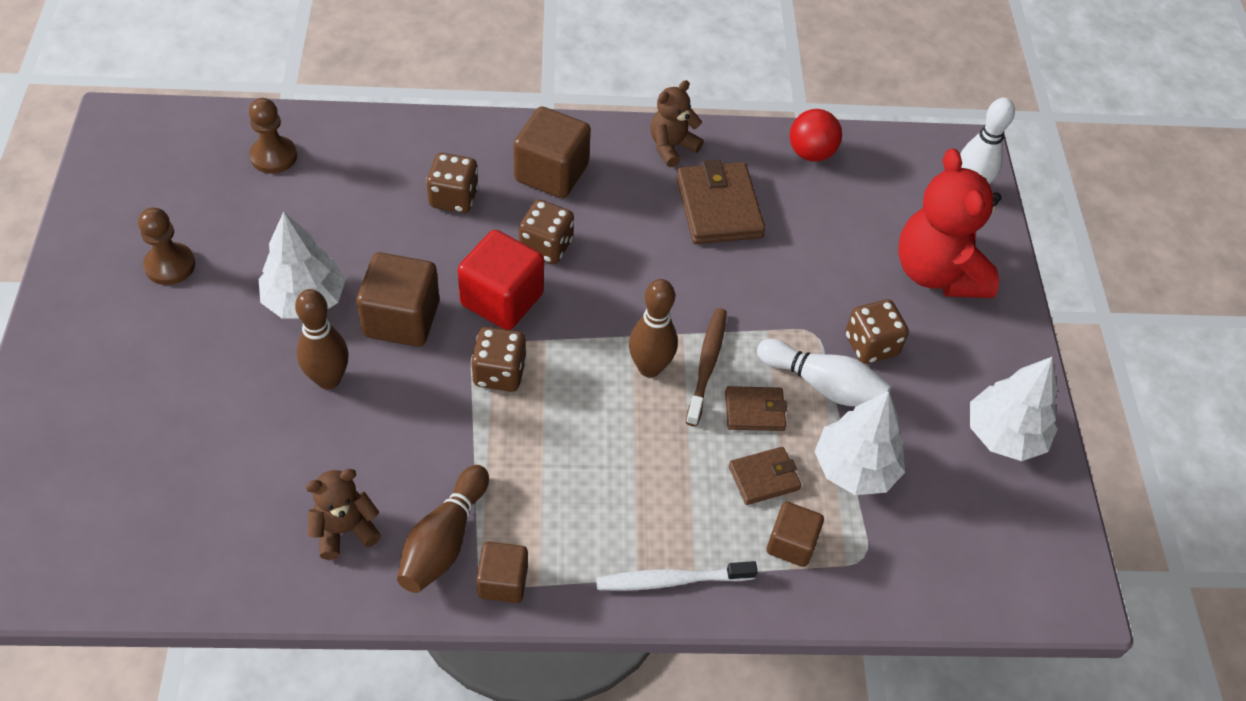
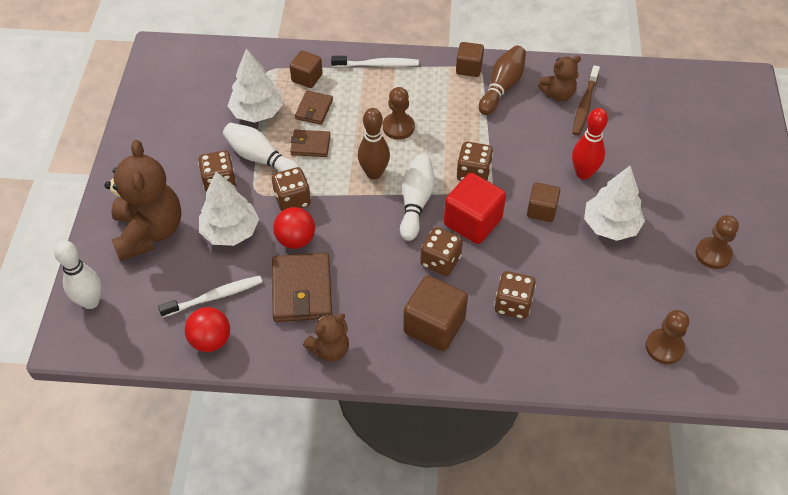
camera: 170 degrees left, 0 degrees up
brown bowling pin [295,289,348,389] -> red bowling pin [572,108,608,180]
brown cube [356,252,439,347] -> brown cube [527,182,560,222], size x0.61
brown toothbrush [686,308,727,426] -> brown toothbrush moved to [572,65,600,136]
brown wallet [729,447,801,505] -> brown wallet turned 60 degrees counterclockwise [295,91,333,125]
red teddy bear [898,148,1001,298] -> brown teddy bear [104,140,181,261]
white tree [970,357,1057,461] -> white tree moved to [199,172,259,246]
none -> white toothbrush [158,276,262,317]
none -> brown dice [272,167,311,211]
none -> red ball [273,207,315,249]
none -> brown pawn [383,87,415,140]
none -> white bowling pin [400,155,435,241]

